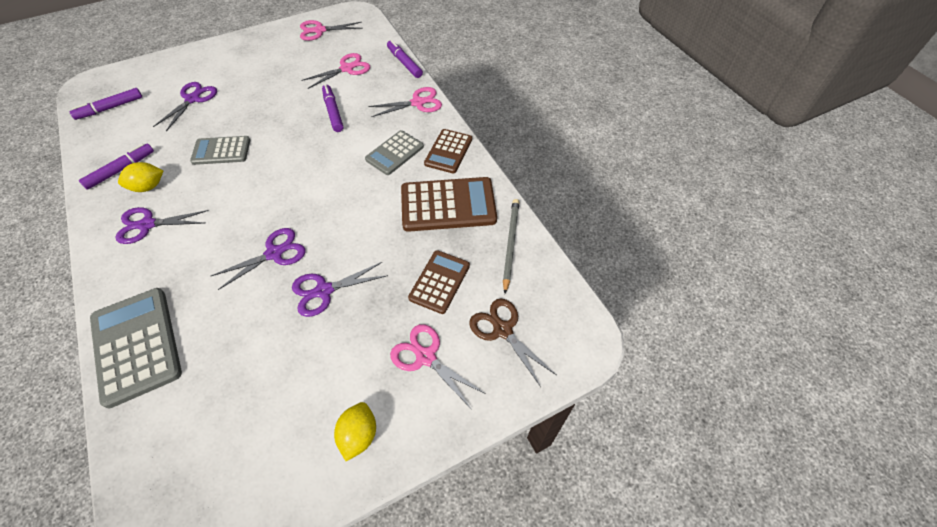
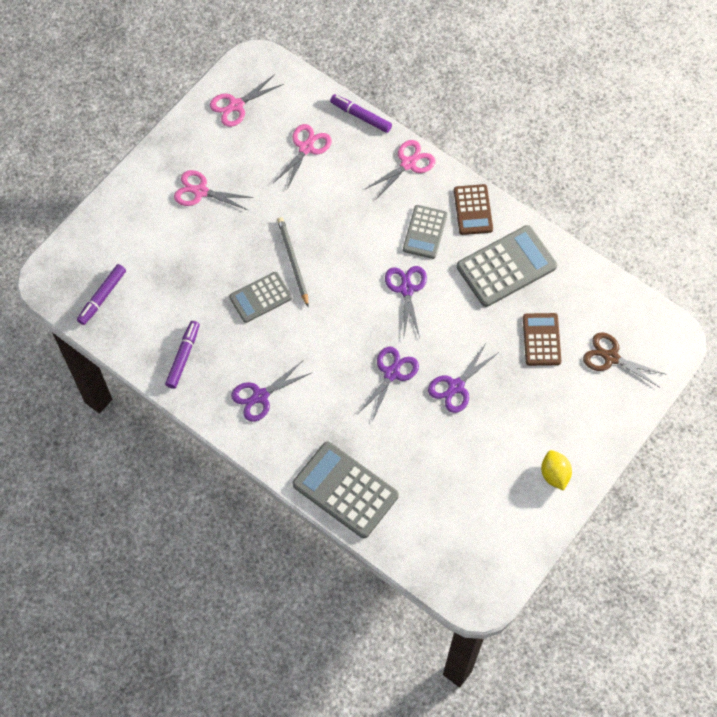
camera: 25 degrees left, 10 degrees up
yellow lemon [118,162,163,192] -> none
purple scissors [153,82,217,131] -> purple scissors moved to [385,266,427,338]
purple marker [322,84,343,132] -> none
pink scissors [390,324,486,410] -> pink scissors moved to [174,170,254,210]
brown calculator [401,177,497,232] -> grey calculator [457,225,557,307]
grey pencil [503,199,519,294] -> grey pencil moved to [277,217,309,306]

